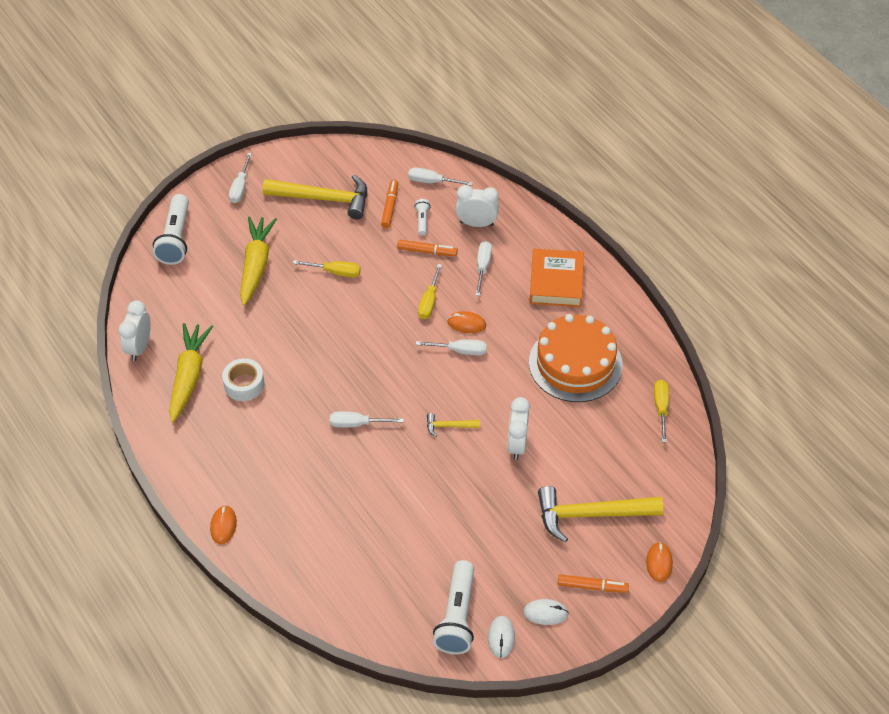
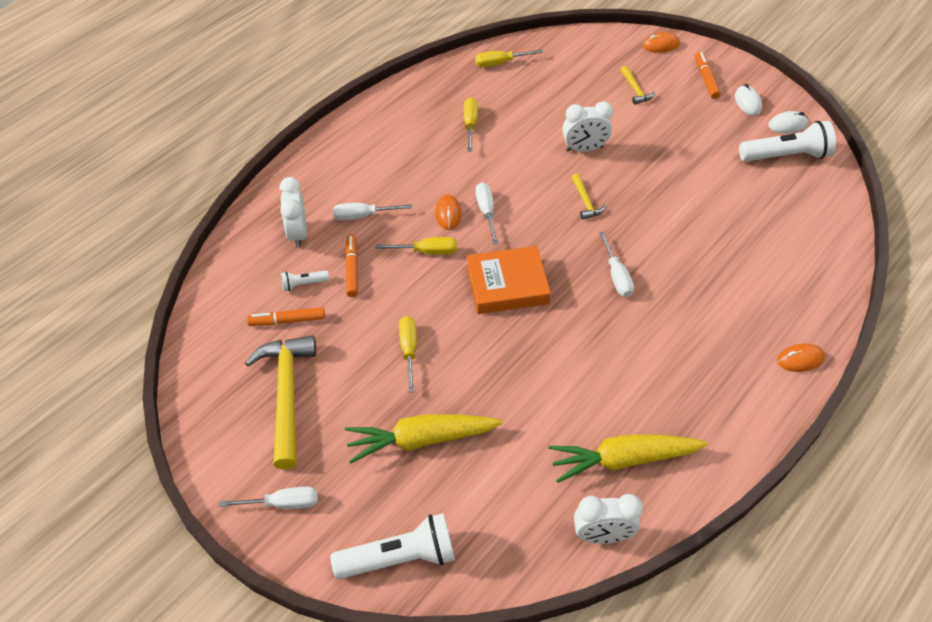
camera: 105 degrees left, 0 degrees up
white tape [222,358,264,401] -> none
white screwdriver [408,167,473,186] -> none
orange book [529,249,584,307] -> orange book moved to [466,246,551,314]
orange cake [529,314,623,402] -> yellow screwdriver [464,97,478,152]
yellow hammer [538,486,664,543] -> yellow hammer [621,66,655,105], size x0.45

